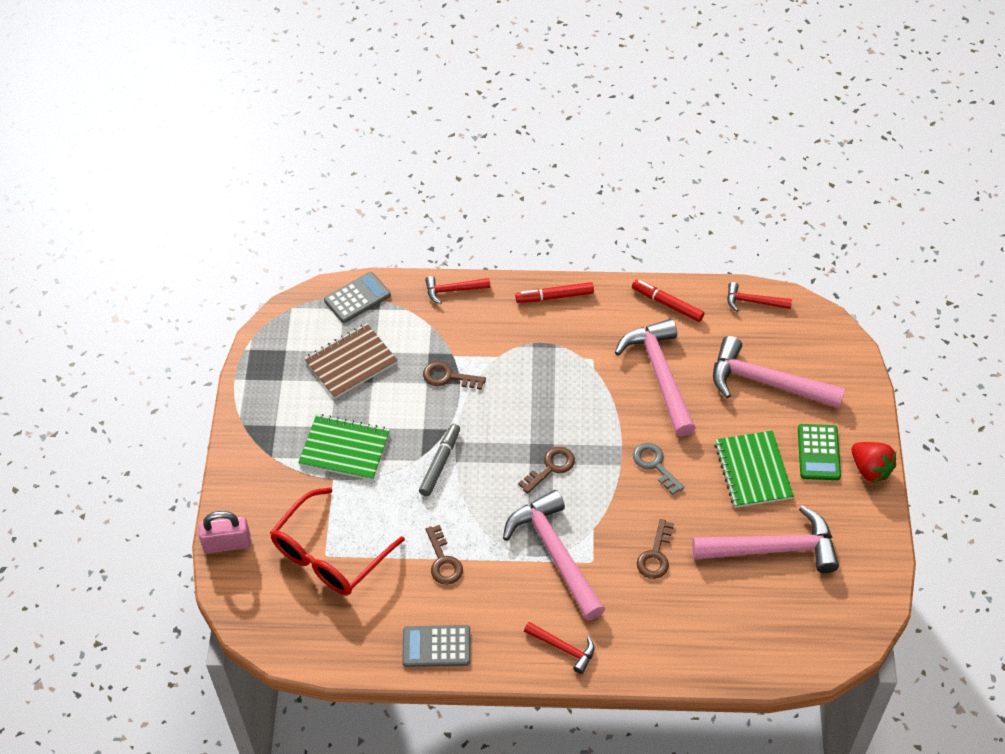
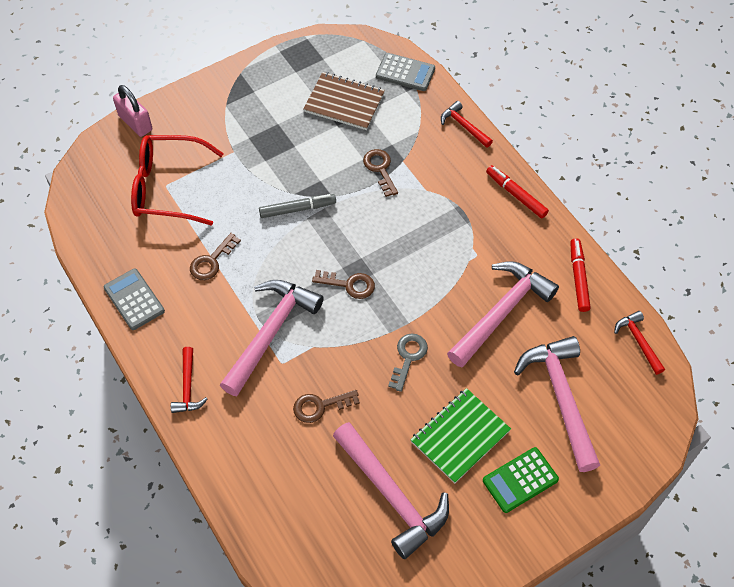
camera: 55 degrees right, 5 degrees up
green notebook [298,414,390,480] -> none
red strawberry [851,442,896,483] -> none

